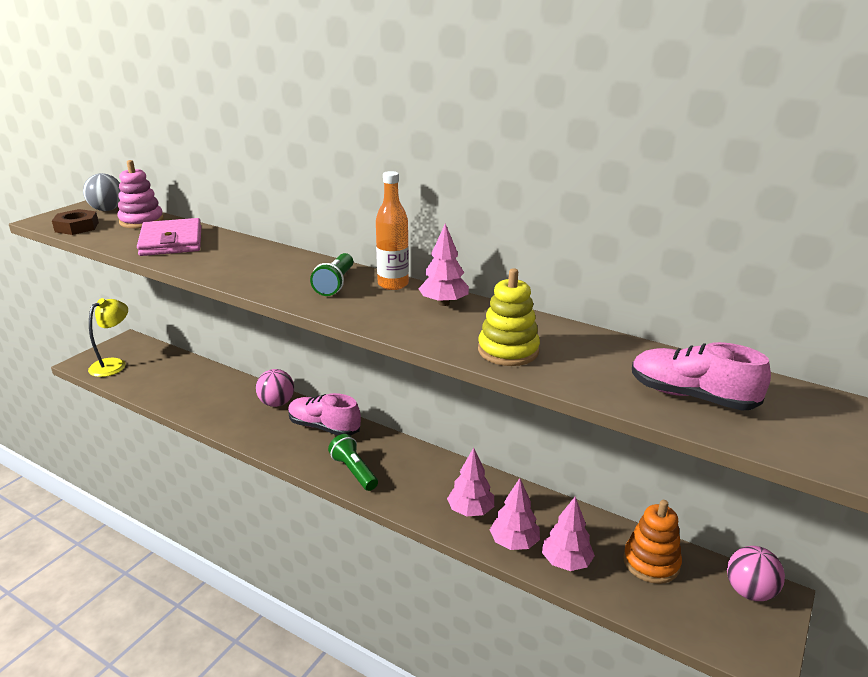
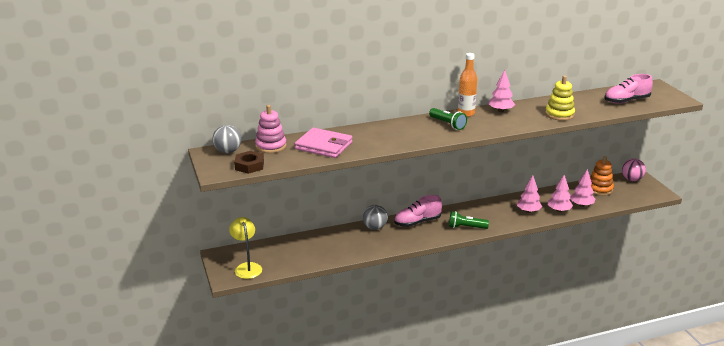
camera: 50 degrees left, 0 degrees up
pink ball [256,369,294,407] -> grey ball [363,205,388,230]

